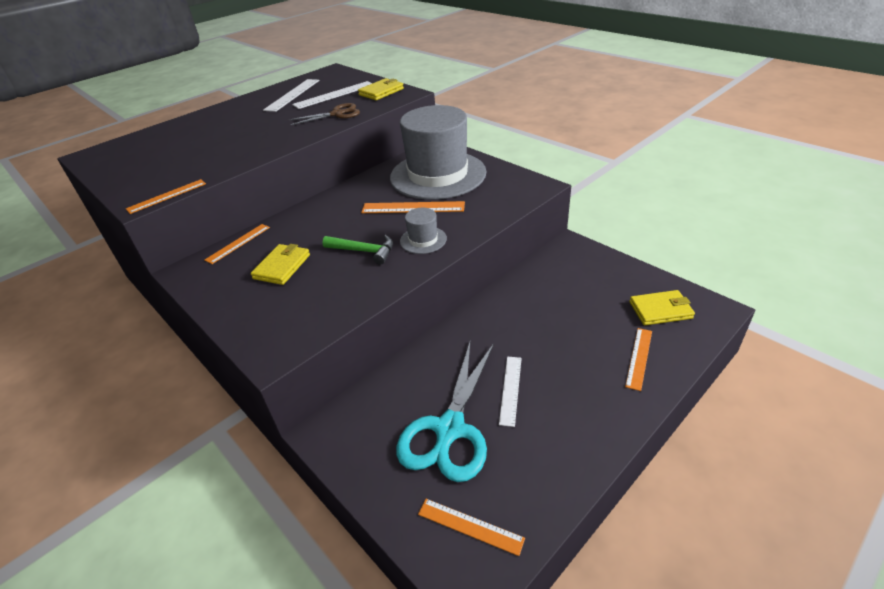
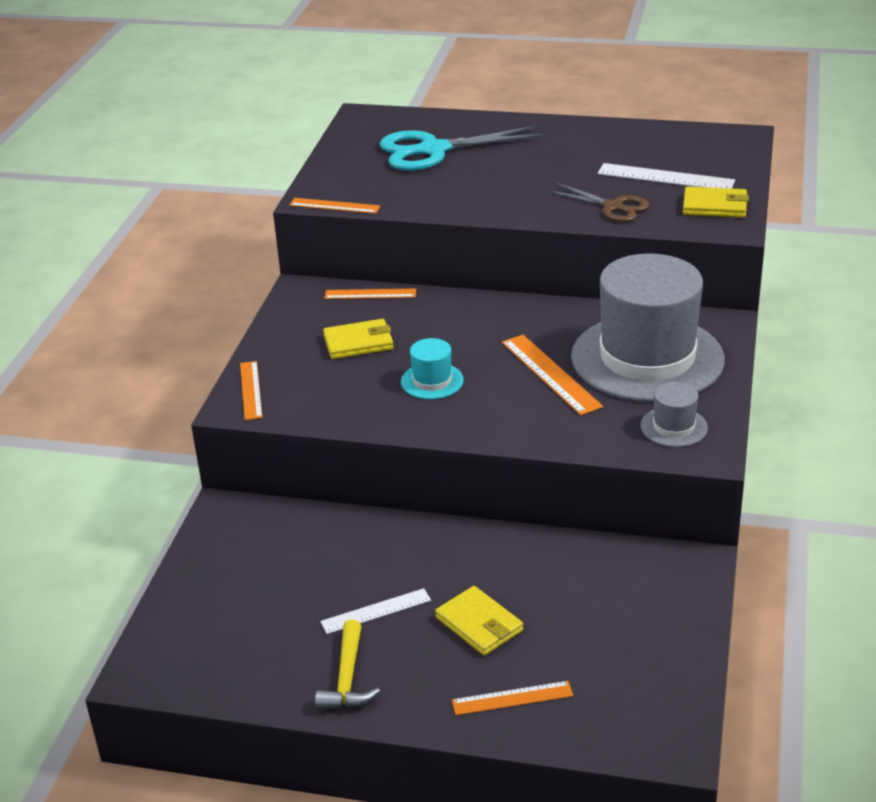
camera: 55 degrees right, 5 degrees down
white ruler [263,79,319,112] -> none
green hammer [322,235,393,264] -> turquoise hat [401,338,464,399]
turquoise scissors [396,342,494,482] -> turquoise scissors moved to [379,125,545,171]
grey hat [400,208,447,254] -> grey hat moved to [640,382,708,447]
orange ruler [418,499,525,556] -> orange ruler moved to [240,361,263,420]
yellow wallet [629,290,695,325] -> yellow wallet moved to [435,586,523,656]
none -> yellow hammer [315,620,380,710]

